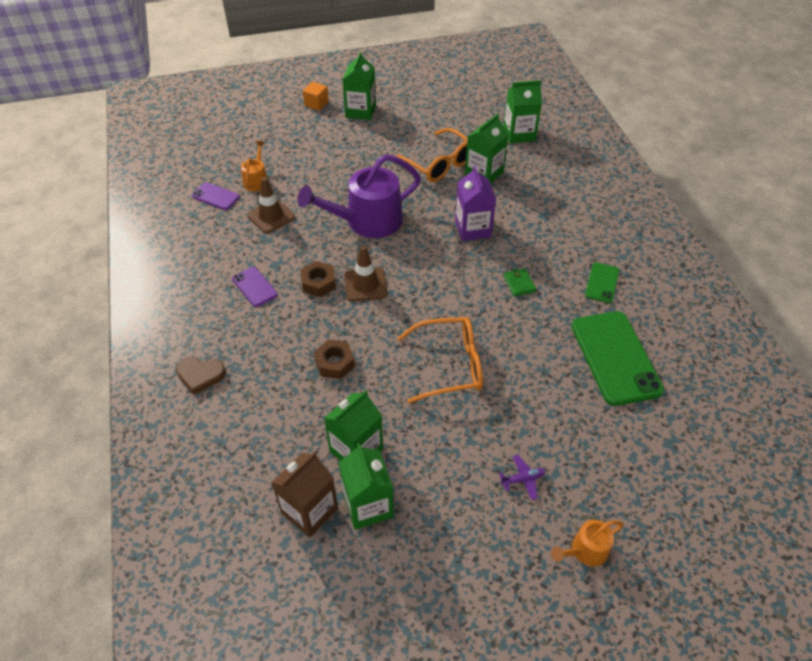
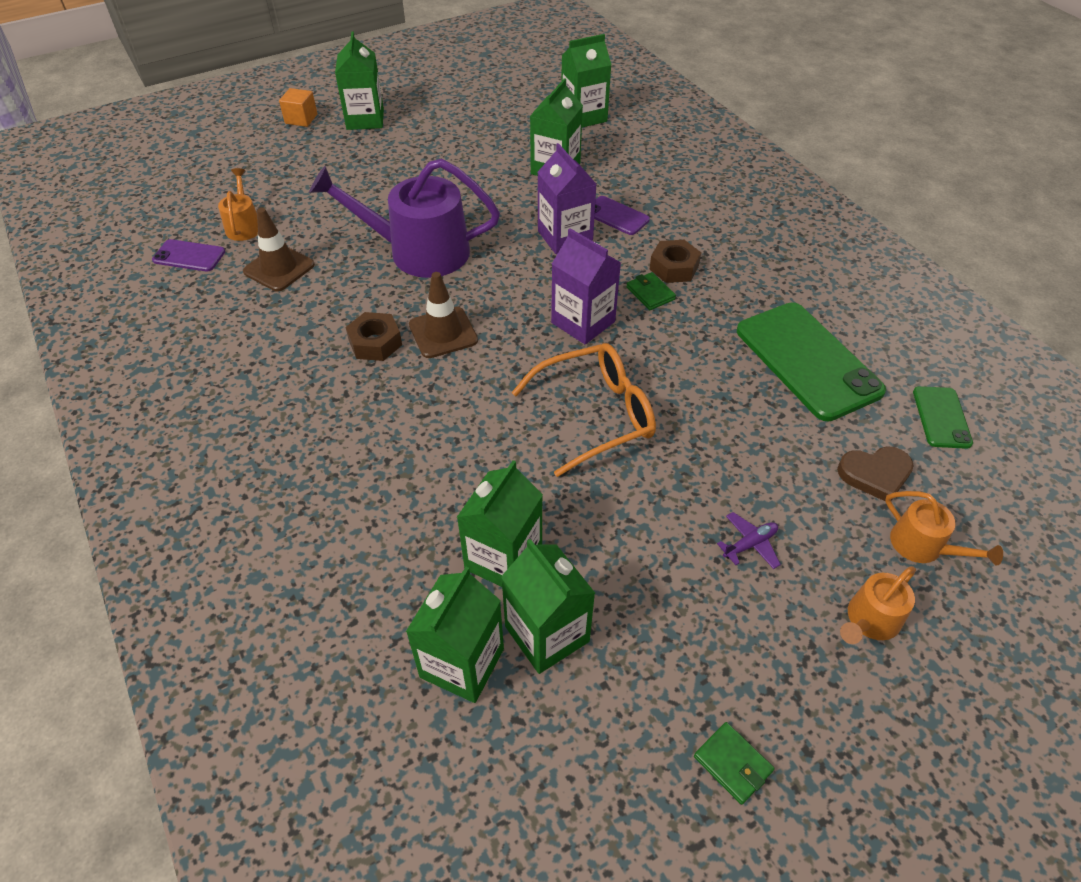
camera: 15 degrees left, 0 degrees up
brown heart [176,357,226,395] -> brown heart moved to [837,446,914,501]
purple phone [232,267,278,307] -> purple phone moved to [594,196,650,235]
brown carton [271,451,338,538] -> green carton [406,567,504,703]
purple watering can [297,154,421,238] -> purple watering can turned 45 degrees clockwise [309,159,500,278]
brown nut [314,340,355,379] -> brown nut moved to [649,240,701,283]
orange glasses [395,128,467,182] -> none
green phone [585,263,619,303] -> green phone moved to [913,386,973,449]
none -> purple carton [551,228,621,344]
none -> green wallet [694,722,774,805]
none -> orange watering can [885,491,1003,566]

